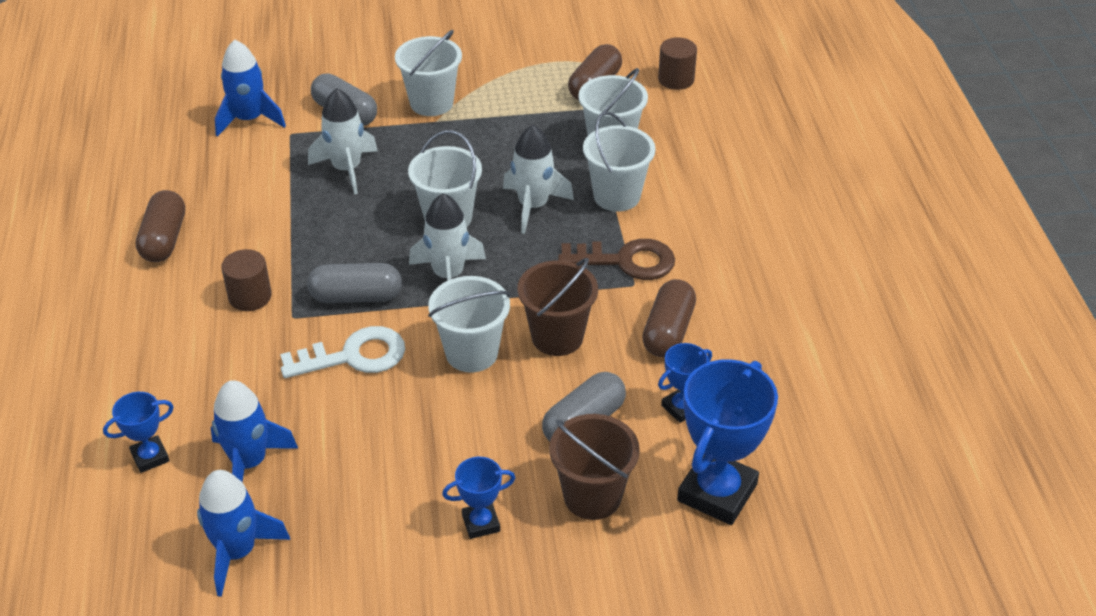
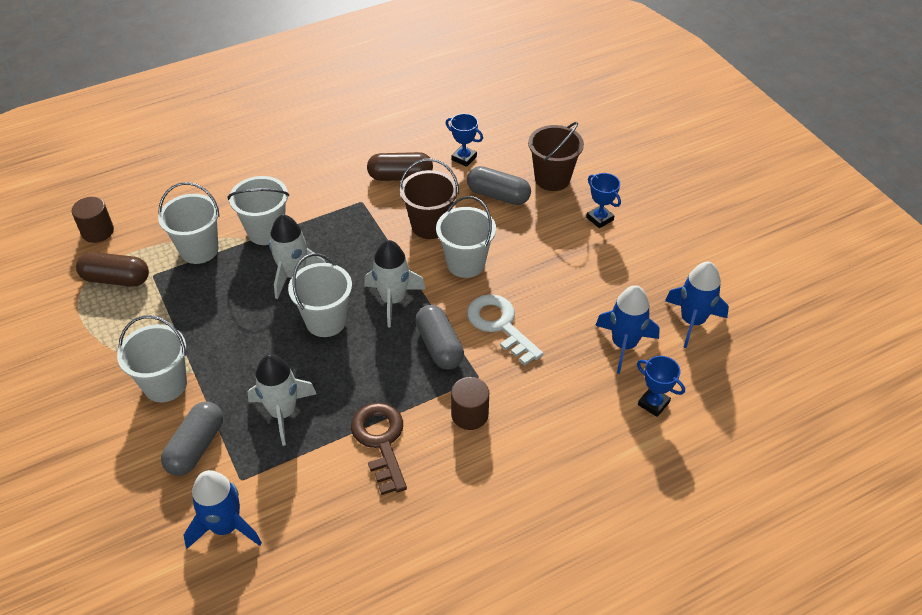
camera: 110 degrees left, 5 degrees up
brown capsule [136,190,185,262] -> none
brown key [558,239,675,280] -> brown key moved to [351,403,407,495]
blue trophy [677,359,778,525] -> none

